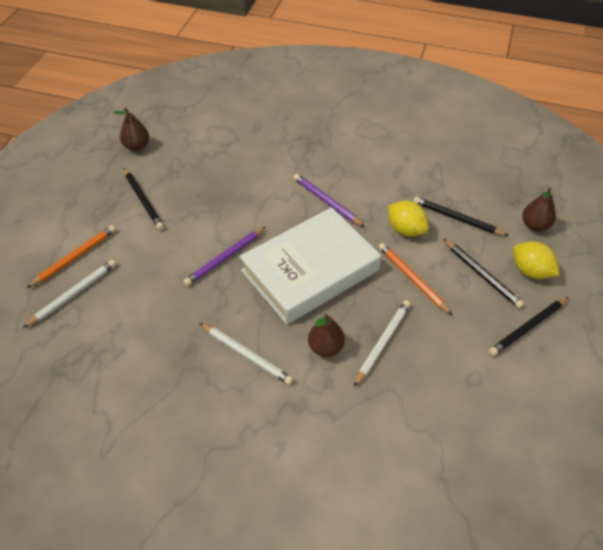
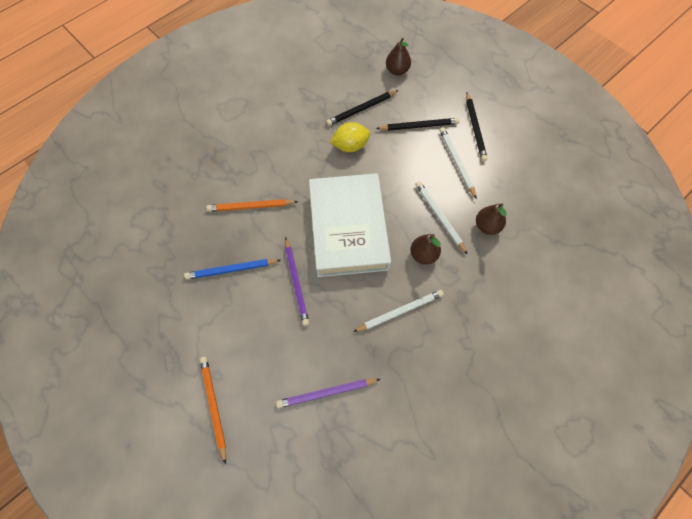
camera: 60 degrees left, 15 degrees up
white pencil [23,259,116,328] -> white pencil moved to [439,127,477,199]
brown pear [113,108,149,151] -> brown pear moved to [476,203,507,235]
black pencil [124,168,164,230] -> none
purple pencil [293,174,365,227] -> purple pencil moved to [276,379,380,408]
orange pencil [378,243,452,315] -> orange pencil moved to [206,199,298,212]
yellow lemon [513,241,560,279] -> none
none -> blue pencil [184,259,281,279]

